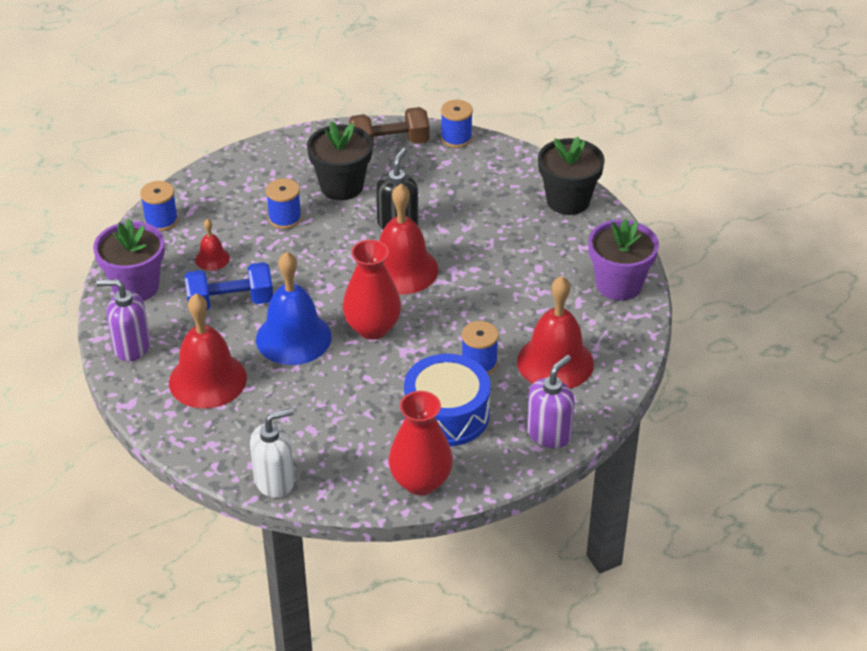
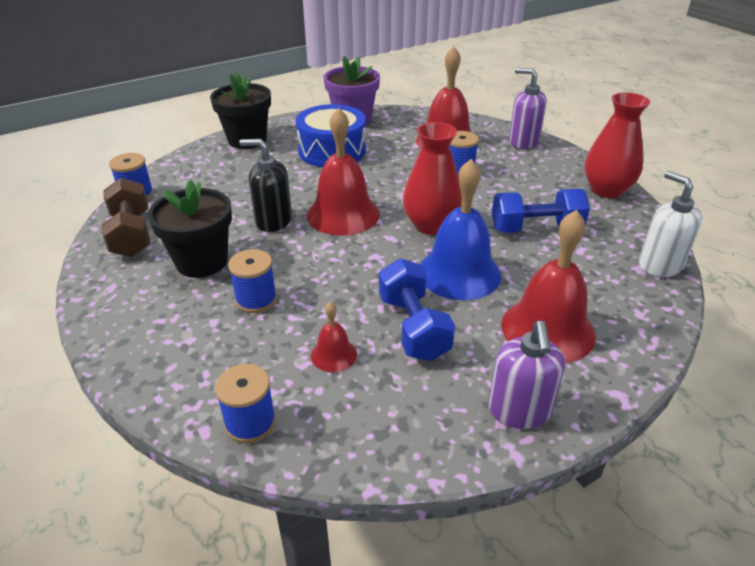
camera: 95 degrees left, 5 degrees down
purple flower pot [93,219,165,301] -> none
blue drum [404,354,491,446] -> blue drum moved to [296,104,366,167]
none -> blue dumbbell [492,189,590,233]

